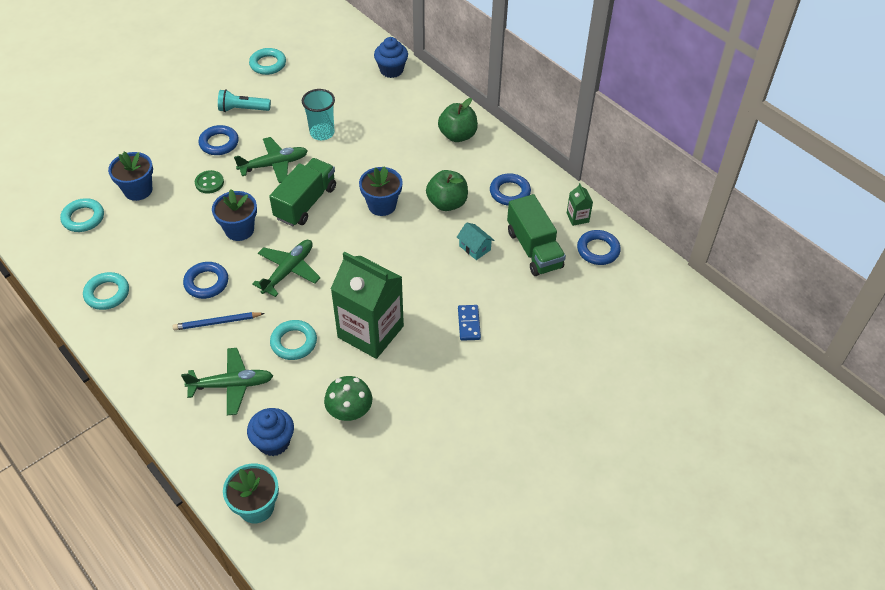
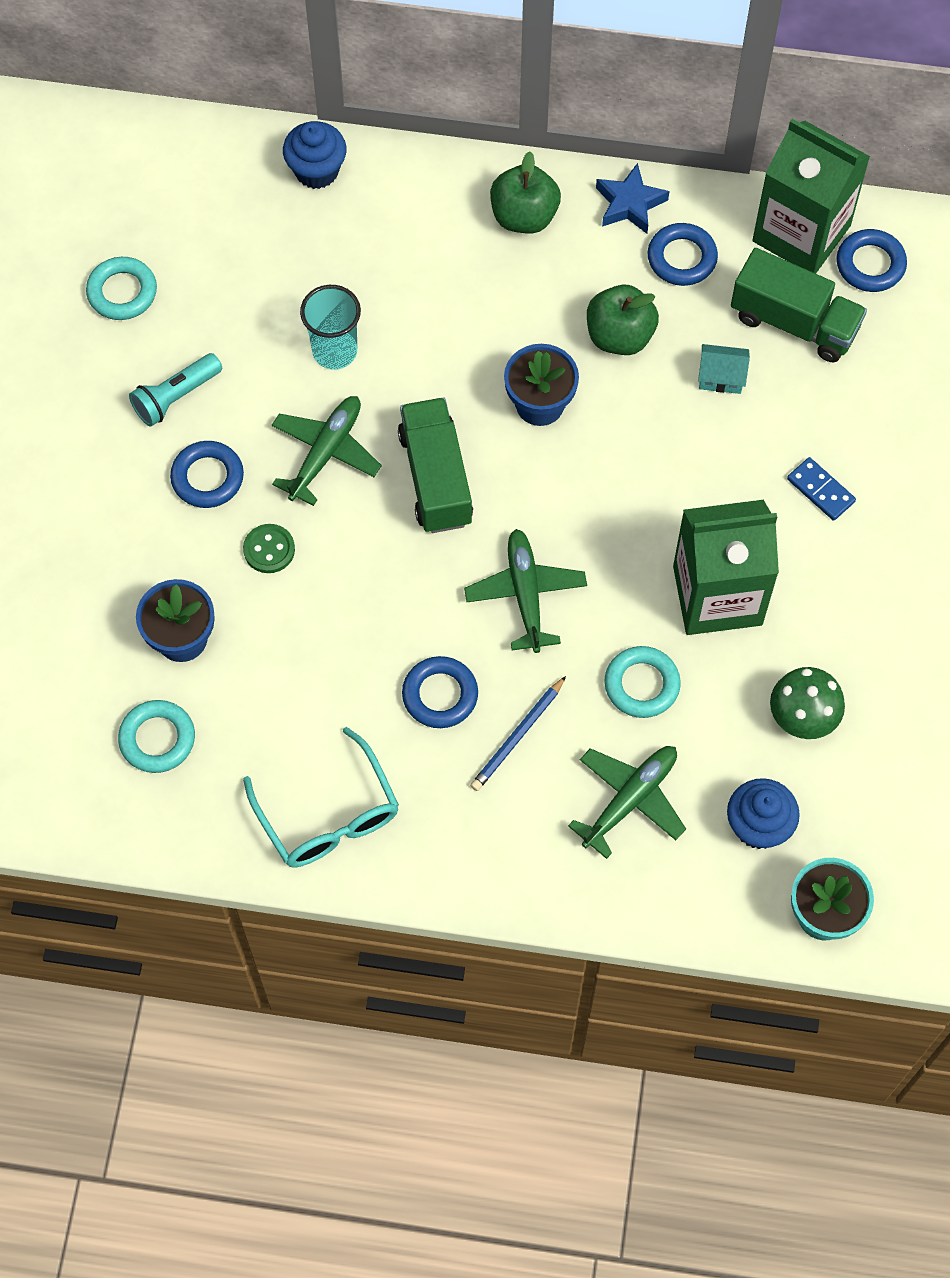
camera: 40 degrees left, 15 degrees up
turquoise ring [83,272,129,310] -> turquoise glasses [243,727,399,868]
blue flower pot [212,189,257,241] -> none
green carton [567,183,593,226] -> green carton [752,119,870,274], size x2.44
none -> blue star [596,163,669,234]

